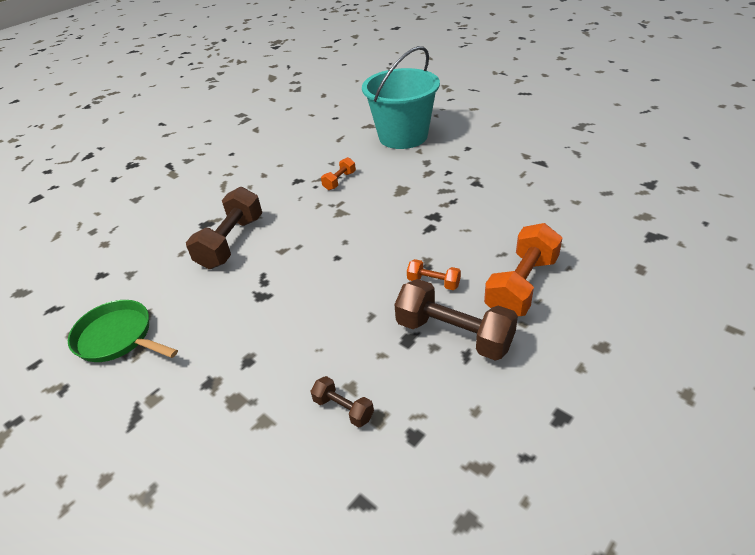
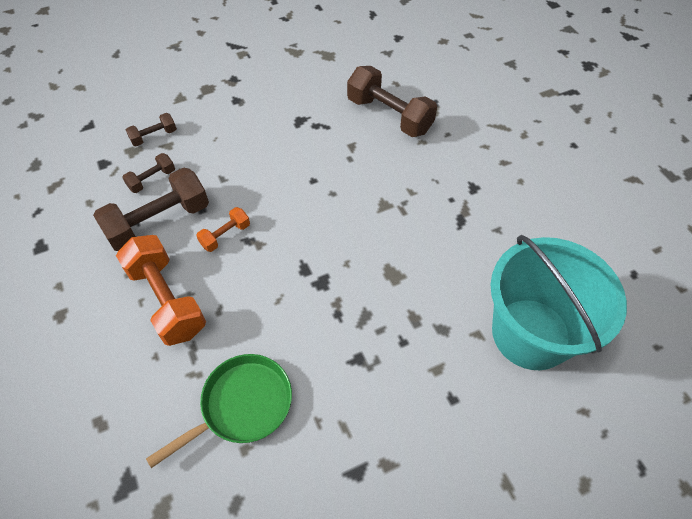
camera: 110 degrees right, 15 degrees up
green pan [68,300,178,362] -> green pan moved to [146,354,292,468]
orange dumbbell [321,157,356,190] -> none
none -> brown dumbbell [122,153,175,193]

